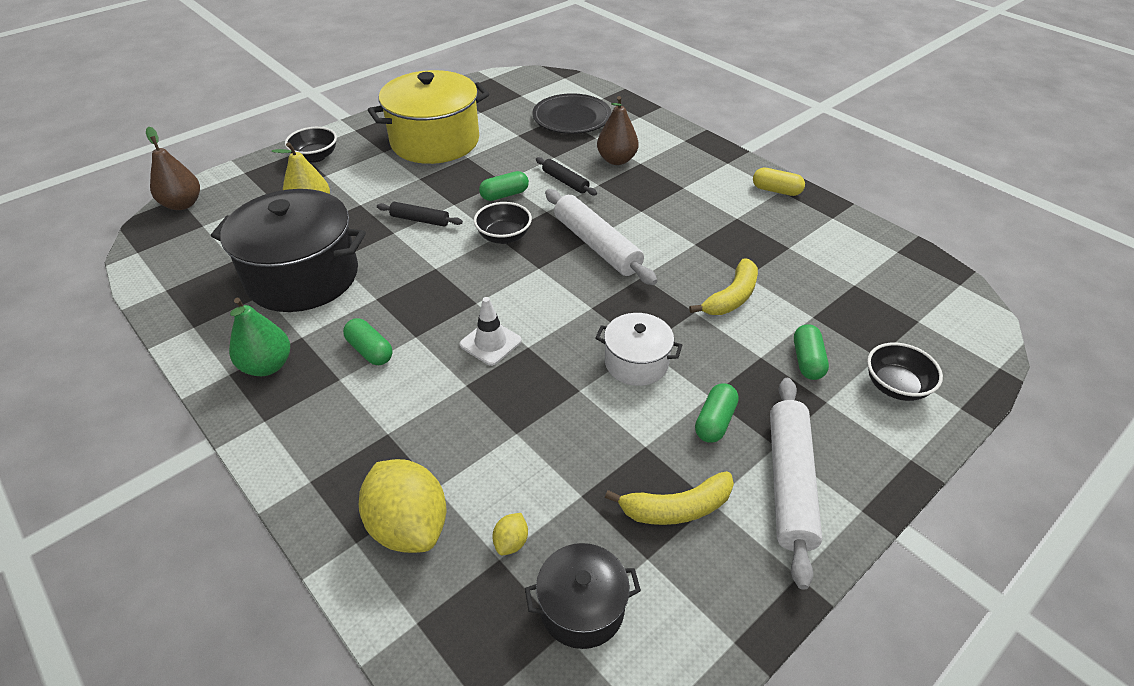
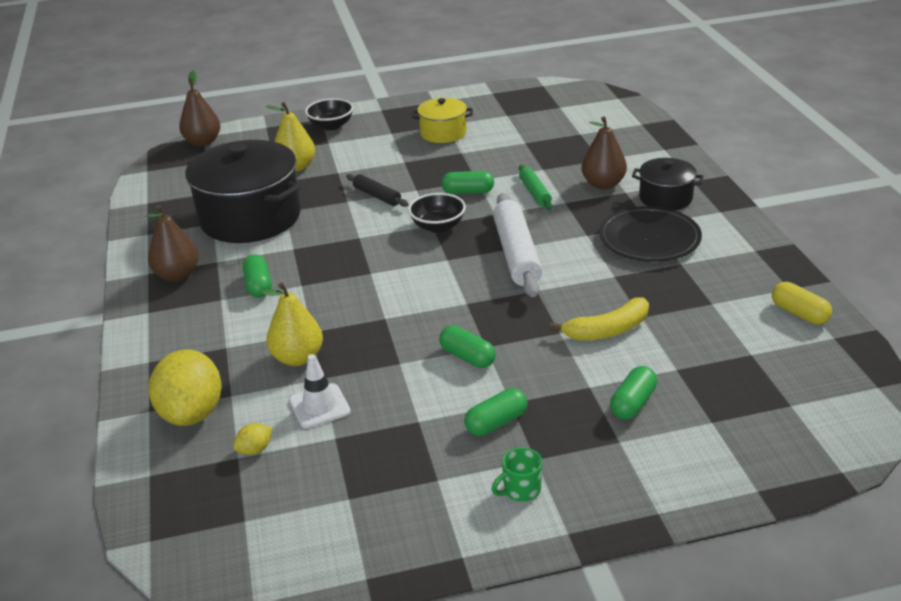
camera: 30 degrees right, 10 degrees down
green pear [229,298,290,376] -> brown pear [146,205,199,282]
yellow pot [368,70,489,164] -> yellow pot [412,98,473,143], size x0.51
white traffic cone [460,297,522,366] -> white traffic cone moved to [289,354,351,428]
black pot [525,543,641,649] -> black pot moved to [632,158,704,210]
black plate [532,93,612,134] -> black plate moved to [599,206,702,262]
black rolling pin [536,157,597,196] -> green rolling pin [519,165,553,210]
white pot [595,313,682,386] -> green capsule [439,325,496,368]
yellow banana [605,471,734,525] -> none
yellow capsule [753,168,805,196] -> yellow capsule moved to [772,282,832,324]
white rolling pin [770,378,822,589] -> green mug [491,447,542,502]
black bowl [867,342,943,401] -> none
none -> yellow pear [260,282,323,366]

